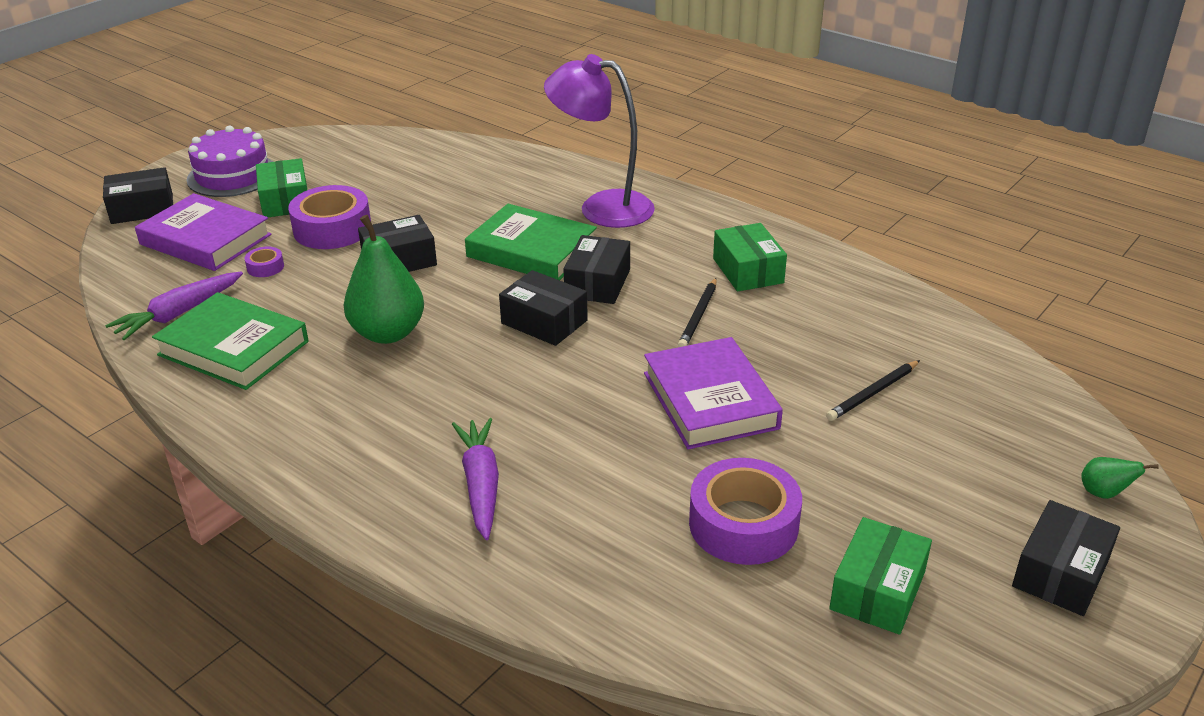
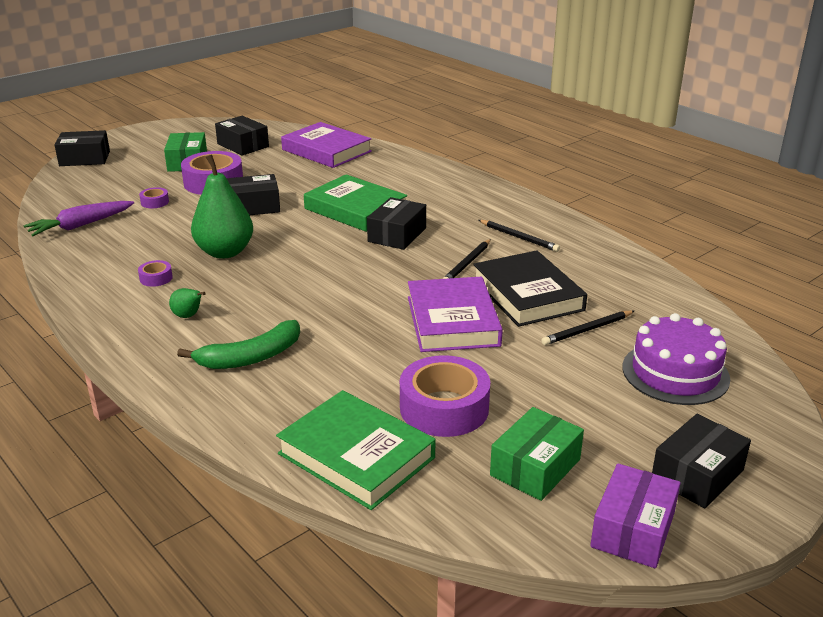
camera: 10 degrees right, 5 degrees down
purple book [135,193,271,271] -> purple book moved to [281,122,372,168]
green book [152,292,309,390] -> green book moved to [276,390,436,510]
purple cake [186,126,273,197] -> purple cake moved to [622,313,730,405]
purple carrot [452,418,499,540] -> green banana [177,320,300,369]
black box [499,270,588,346] -> black box moved to [215,116,269,156]
purple lamp [544,54,655,228] -> none
green box [713,223,787,292] -> black pencil [479,220,560,252]
green pear [1081,457,1159,499] -> green pear moved to [169,288,206,318]
none -> purple tape [138,260,173,287]
none -> black book [473,250,587,327]
none -> purple box [590,463,681,568]

